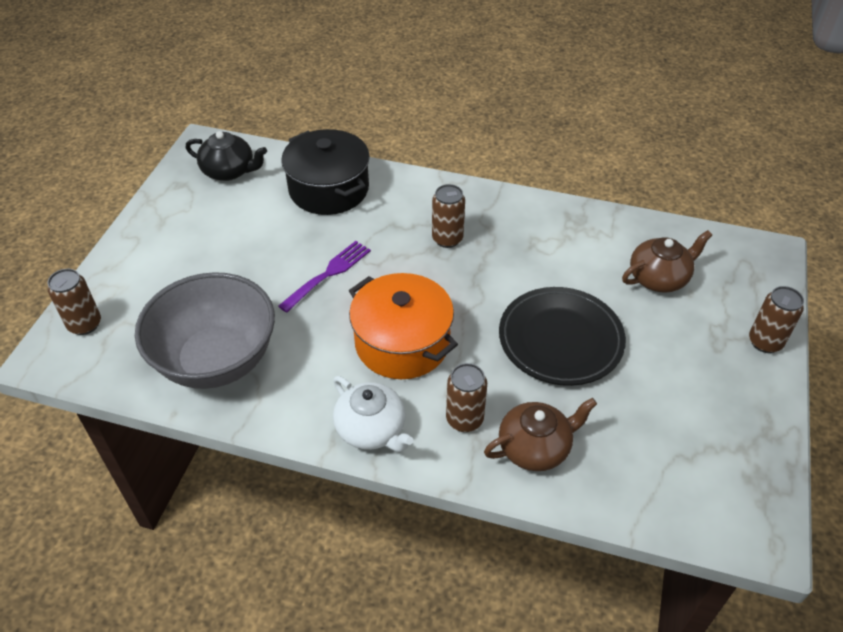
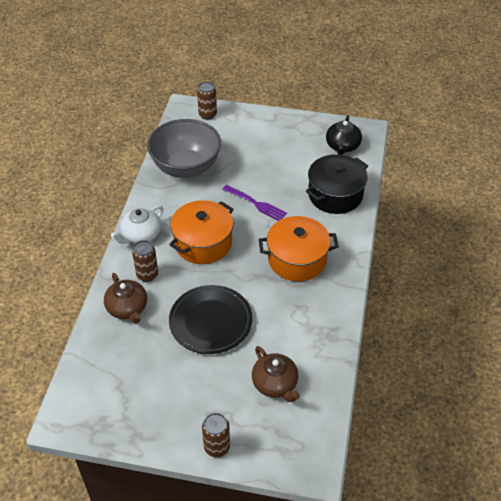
camera: 85 degrees right, 0 degrees up
brown can [432,184,465,248] -> orange pot [259,216,339,281]

